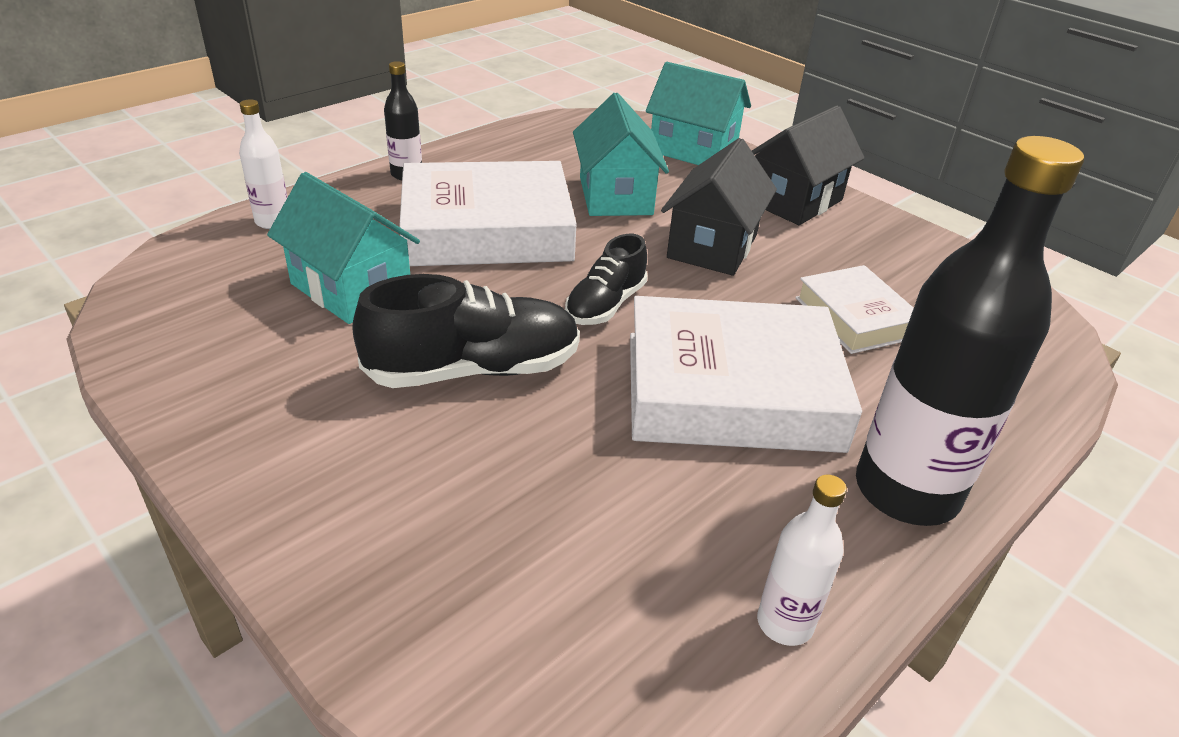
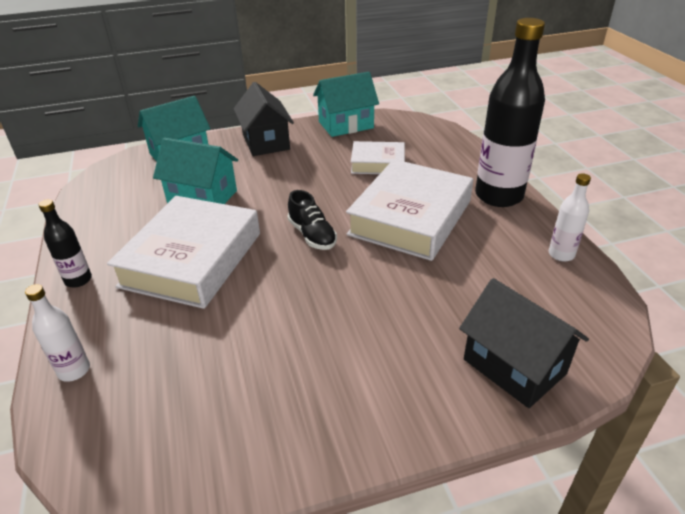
camera: 60 degrees left, 0 degrees up
turquoise house [267,172,420,324] -> turquoise house moved to [313,72,379,137]
black shoe [352,274,580,388] -> none
black house [661,138,777,276] -> black house moved to [459,278,589,408]

